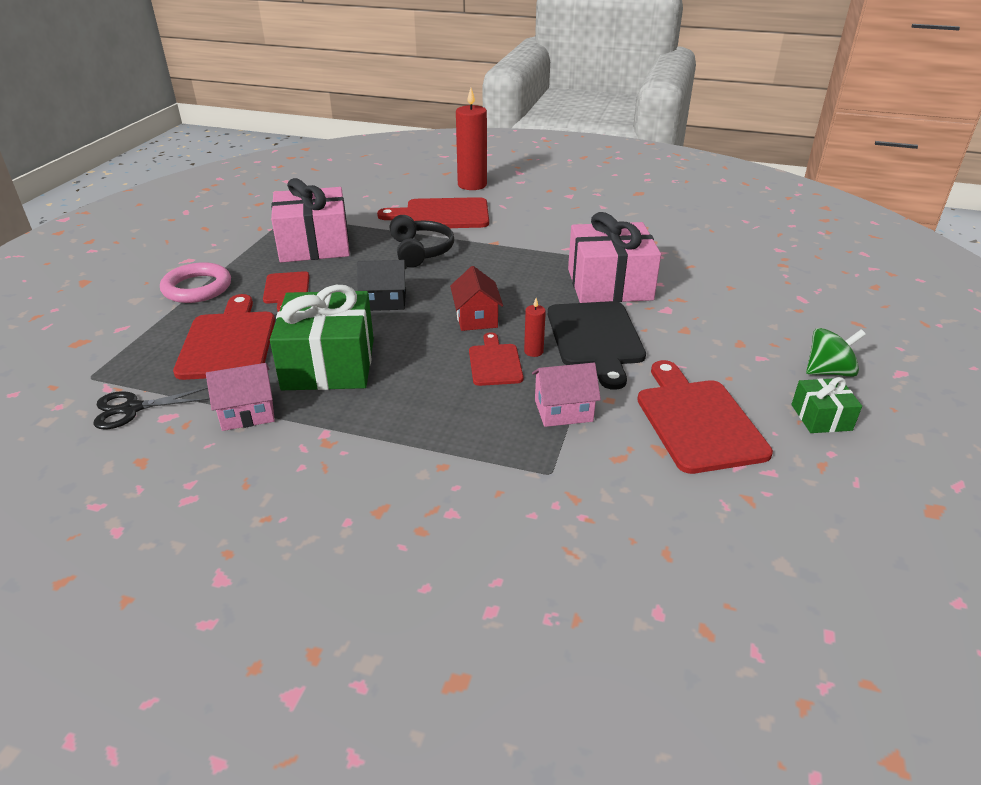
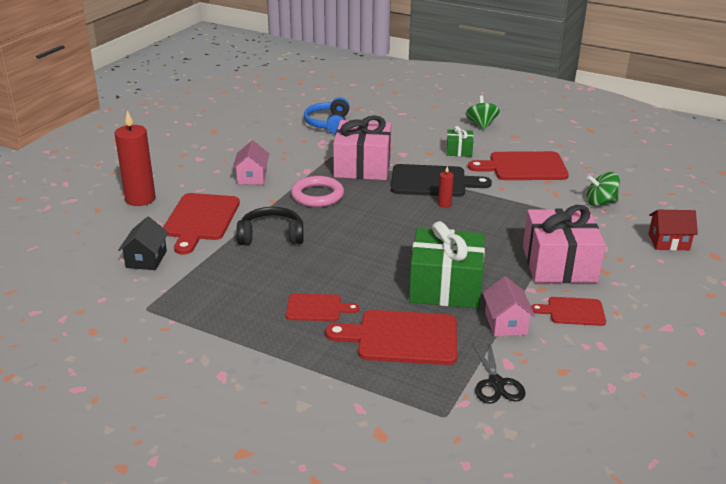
camera: 80 degrees left, 5 degrees down
pink ring [160,262,231,303] -> pink ring moved to [291,176,344,207]
pink gift [271,178,350,263] -> pink gift moved to [523,205,606,283]
black house [357,260,407,311] -> black house moved to [118,217,169,270]
red house [450,266,503,331] -> red house moved to [648,210,698,251]
red cutting board [469,332,523,386] -> red cutting board moved to [531,297,606,326]
pink house [532,363,601,427] -> pink house moved to [233,140,269,185]
green gift [791,377,862,433] -> green gift moved to [446,126,474,157]
none -> blue headphones [304,97,350,134]
none -> green spinning top [586,172,620,206]

